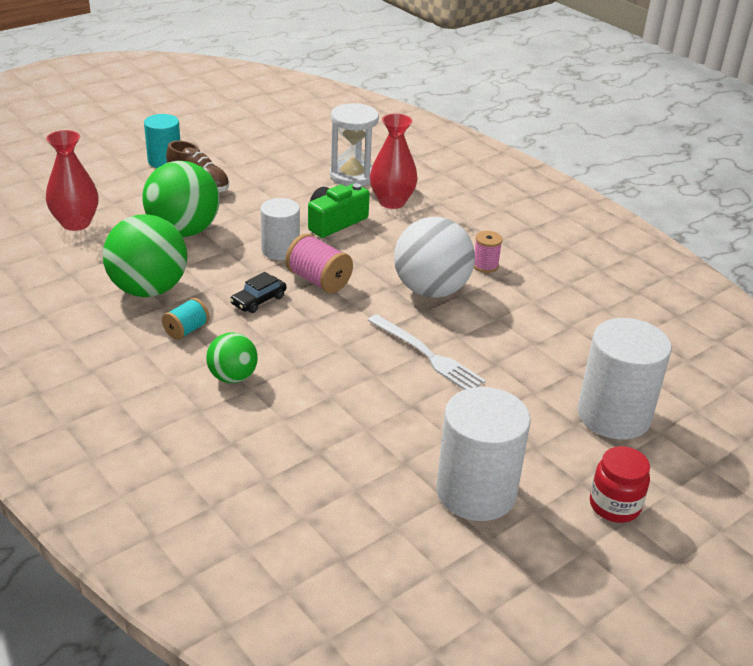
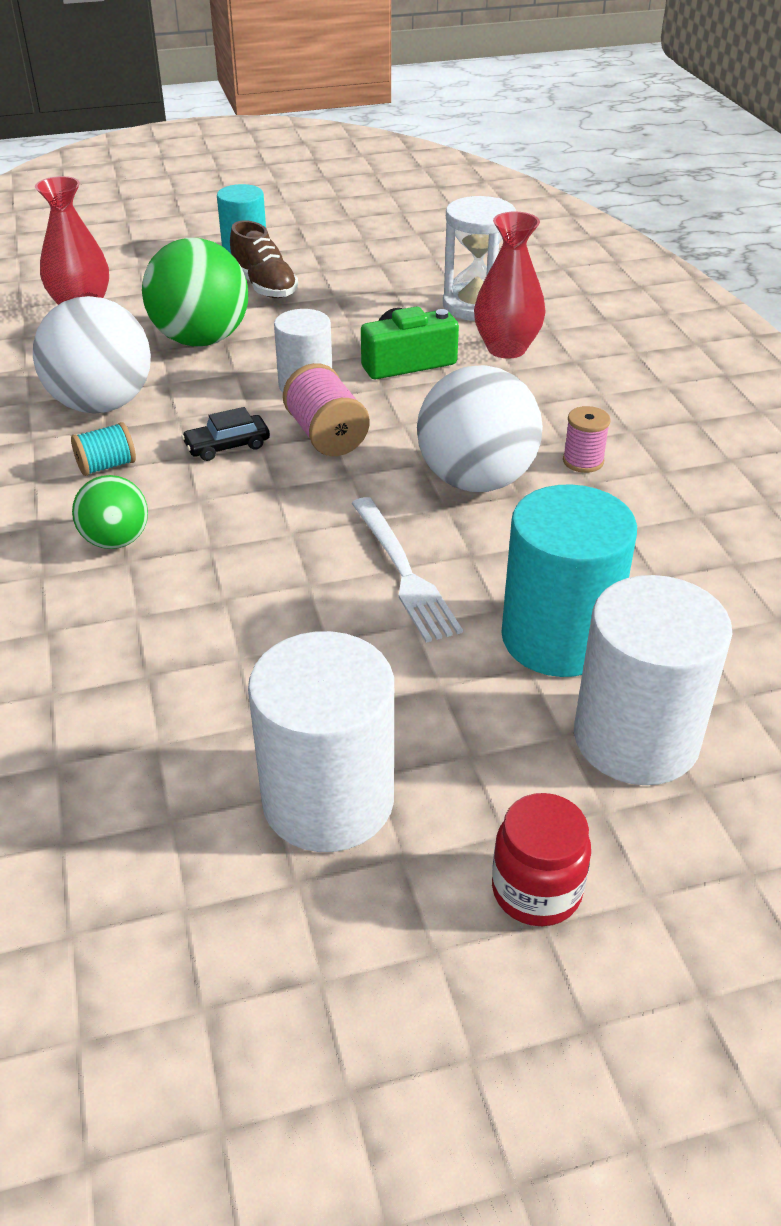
camera: 25 degrees right, 5 degrees up
green ball [103,214,187,297] -> white ball [33,296,151,414]
none -> turquoise cylinder [501,484,637,677]

